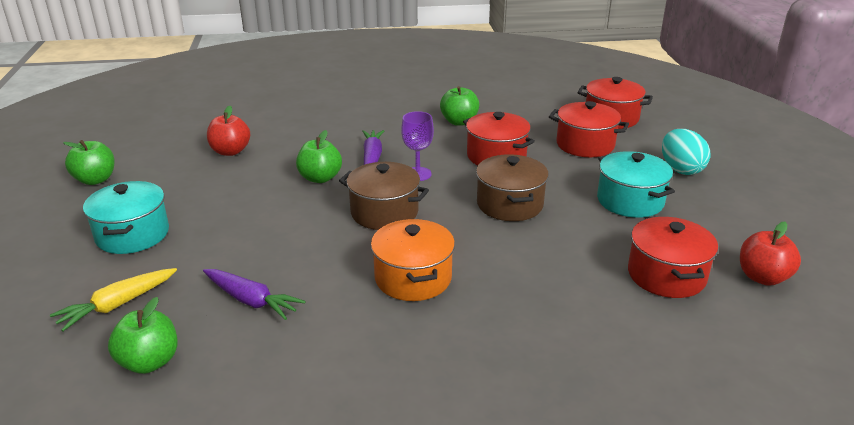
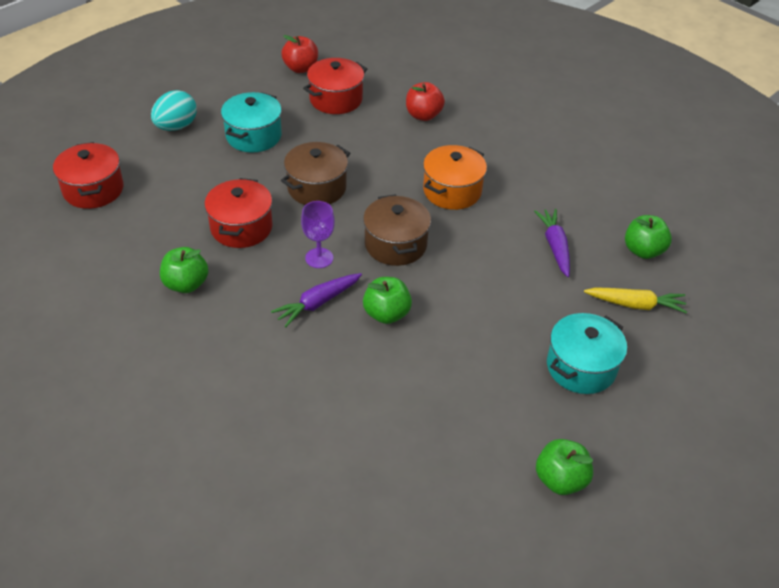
camera: 130 degrees left, 15 degrees up
red apple [207,105,250,156] -> red apple moved to [406,82,445,121]
red pot [549,101,629,157] -> none

